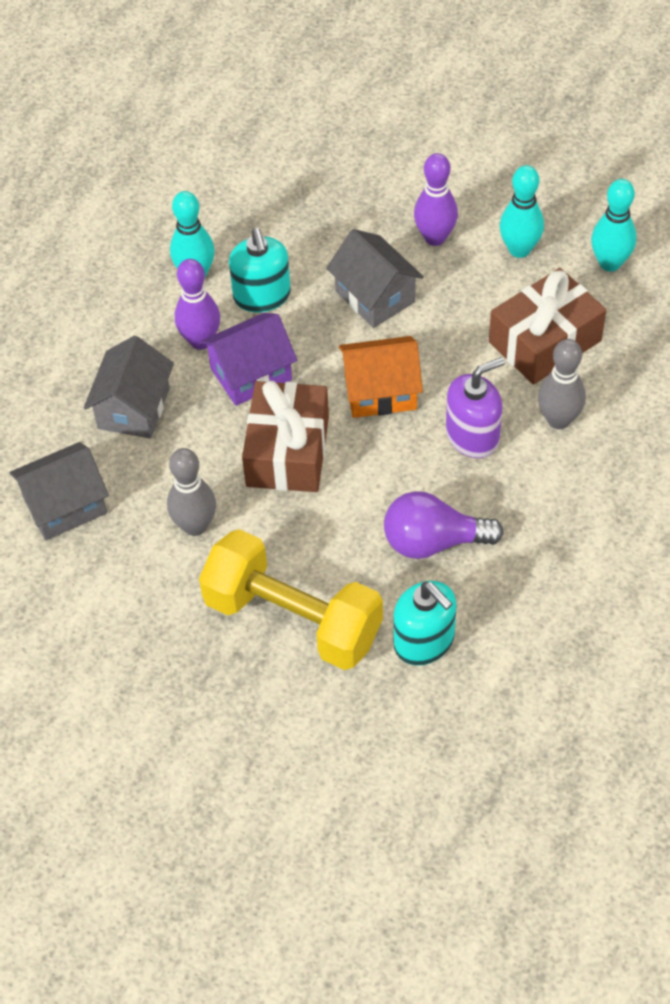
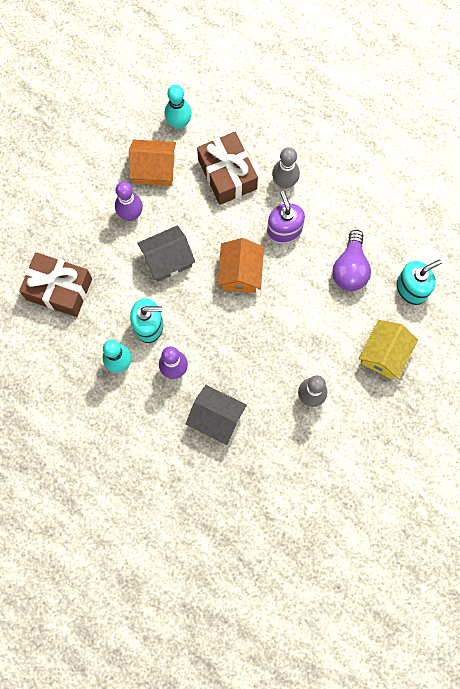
camera: 80 degrees left, 20 degrees up
grey house [10,442,109,540] -> none
yellow dumbbell [199,529,383,670] -> yellow house [359,320,418,379]
purple house [200,313,297,406] -> none
brown gift [242,381,329,492] -> brown gift moved to [19,252,92,317]
turquoise bowling pin [500,165,544,258] -> orange house [129,140,176,186]

